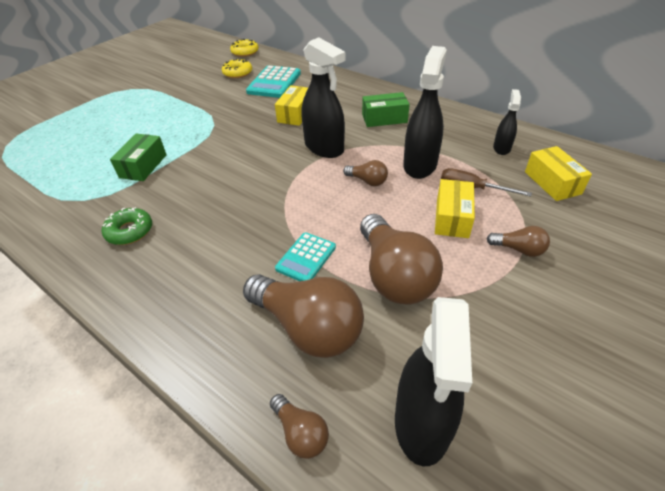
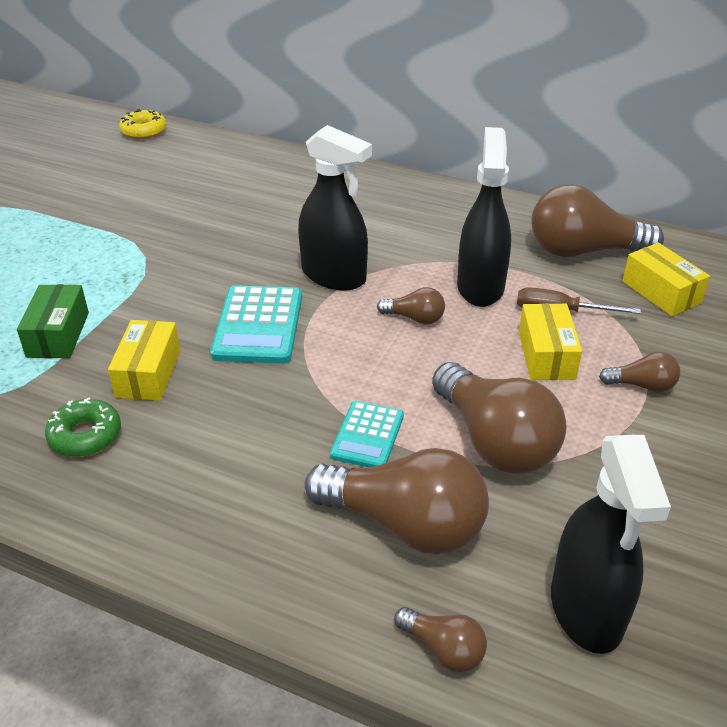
camera: 15 degrees left, 5 degrees down
yellow donut [222,58,252,78] -> none
turquoise calculator [246,65,301,98] -> turquoise calculator moved to [210,285,302,364]
yellow box [275,85,308,126] -> yellow box moved to [108,320,180,401]
green box [362,92,410,127] -> none
black spray bottle [493,89,521,155] -> brown light bulb [531,184,664,257]

